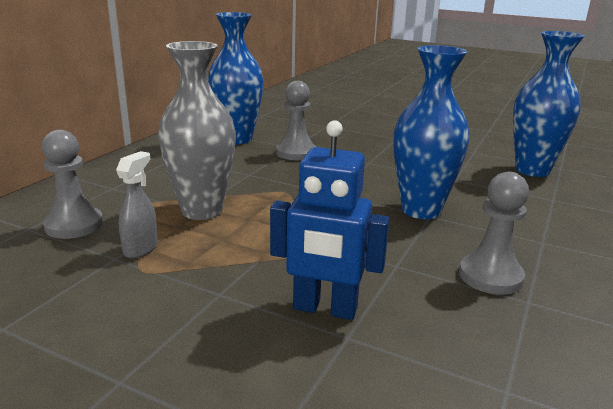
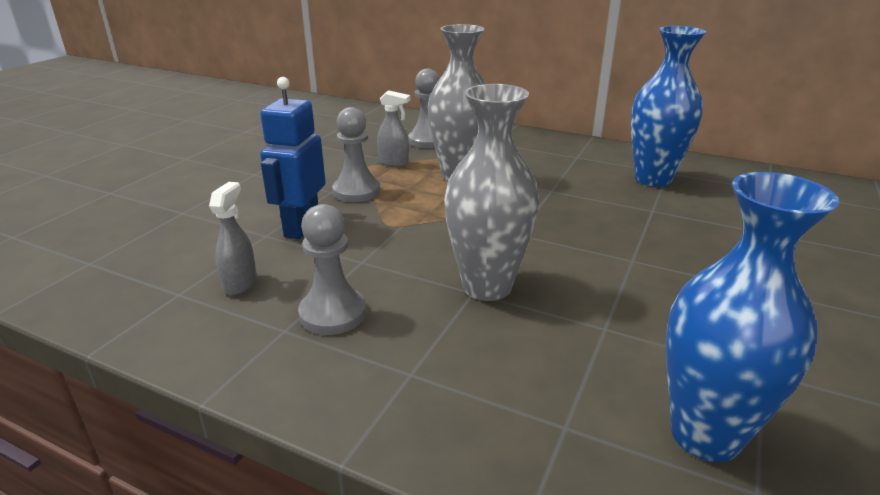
camera: 90 degrees right, 5 degrees up
grey pawn [276,81,316,160] -> grey pawn moved to [332,107,381,202]
blue vase [393,45,469,219] -> grey vase [444,84,539,301]
none -> grey spray bottle [209,182,257,295]

